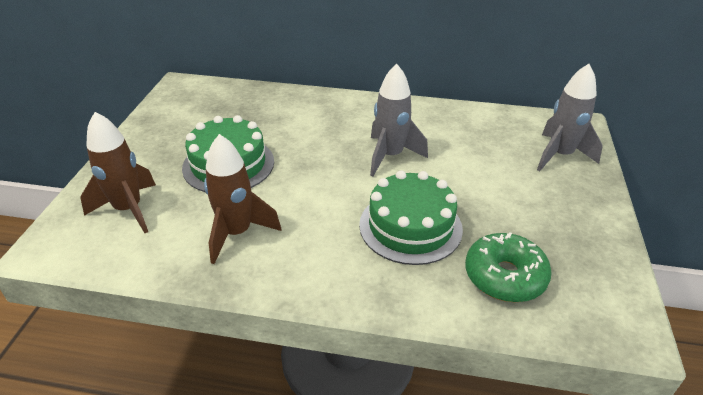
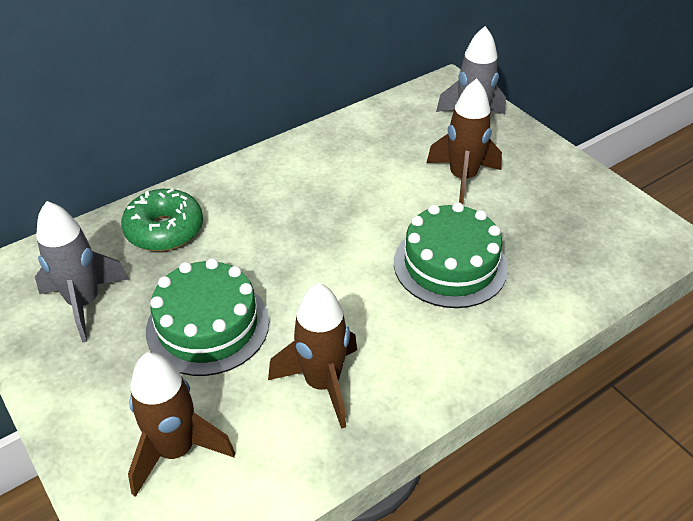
camera: 45 degrees left, 5 degrees up
grey rocket [370,64,428,176] -> grey rocket moved to [35,201,129,343]
green donut [465,232,552,302] -> green donut moved to [121,188,203,251]
none -> brown rocket [427,79,502,204]

